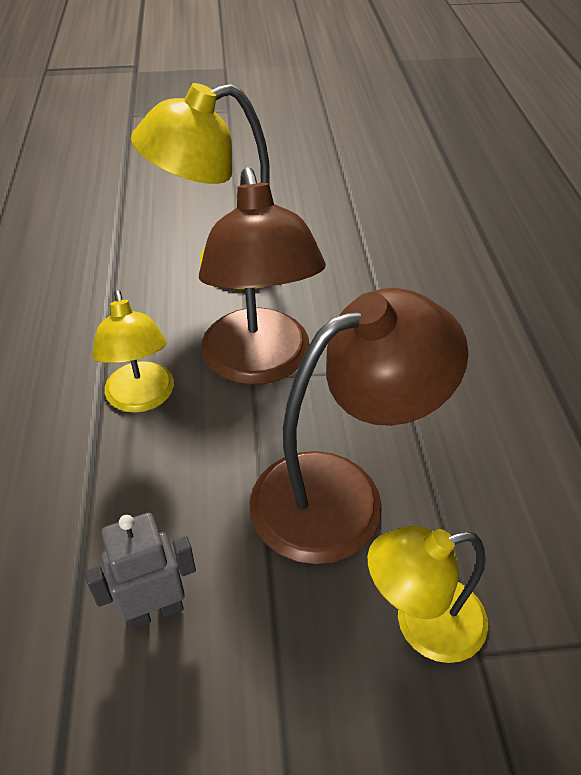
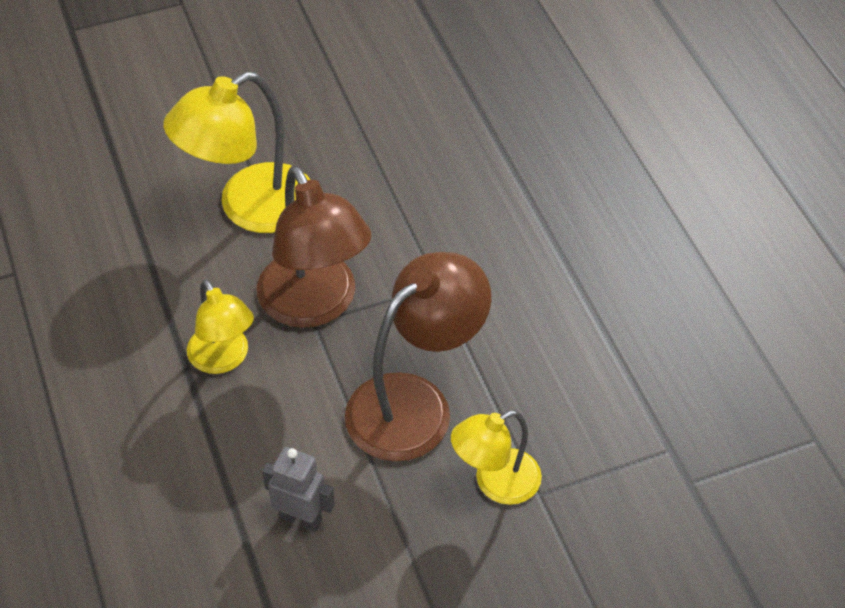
camera: 15 degrees left, 5 degrees up
grey robot [85,513,196,629] -> grey robot turned 60 degrees clockwise [262,447,335,532]

